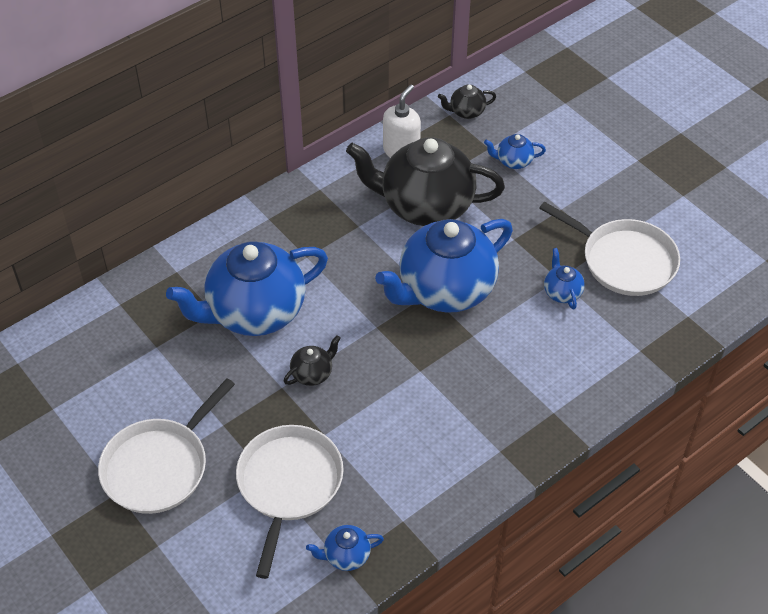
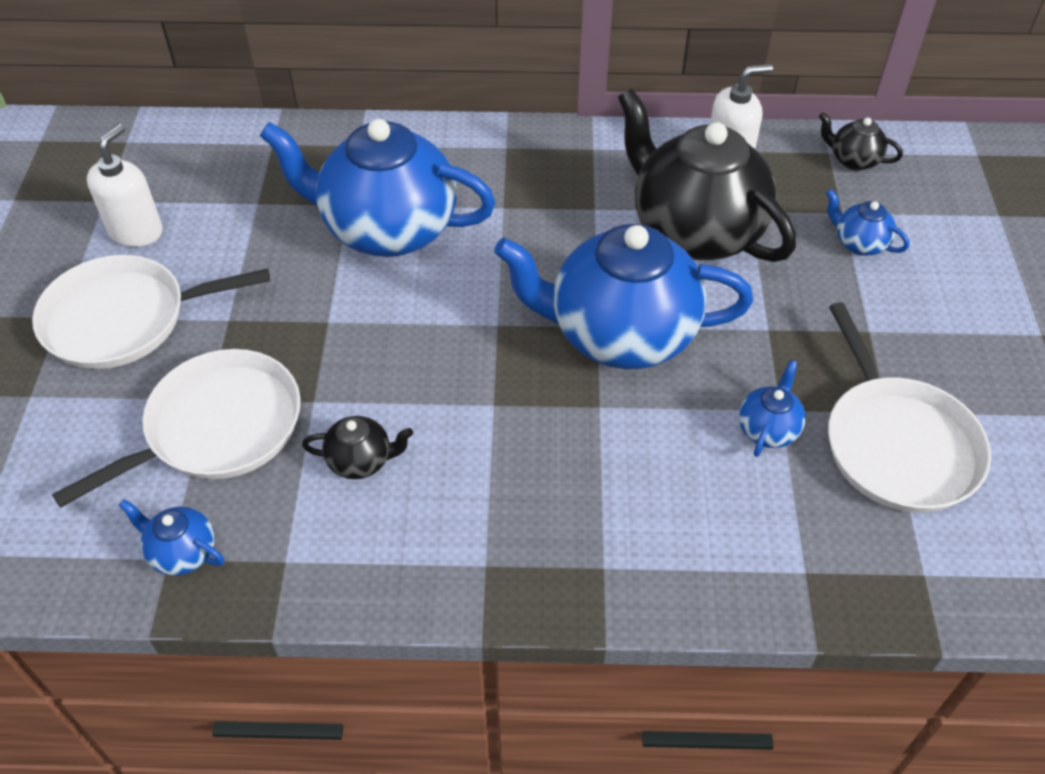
camera: 40 degrees right, 0 degrees up
black teapot [284,335,341,386] -> black teapot moved to [302,416,413,479]
none -> white soap dispenser [87,124,163,247]

